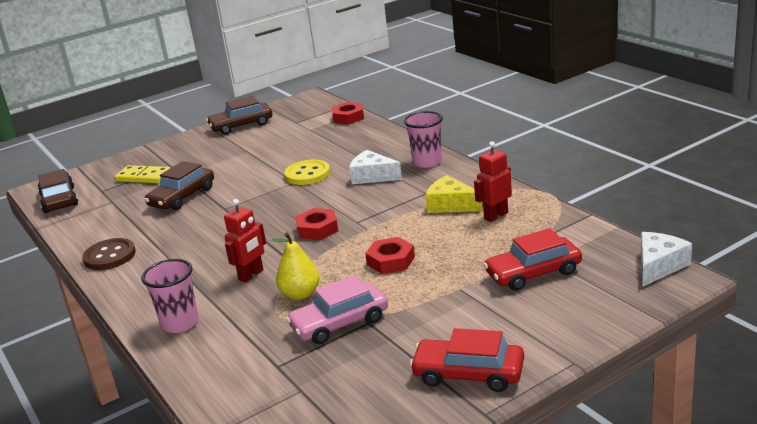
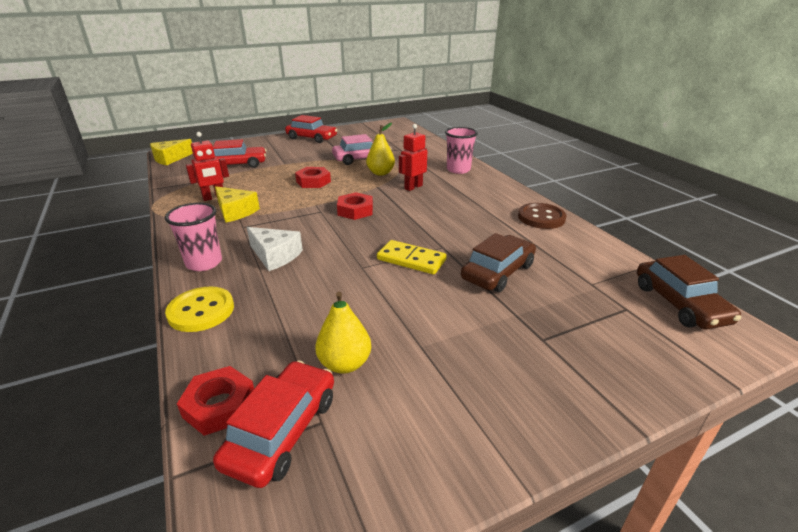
camera: 175 degrees left, 5 degrees up
yellow domino [115,165,171,183] -> yellow domino moved to [377,240,447,274]
brown car [206,96,273,135] -> none
yellow button [284,160,330,185] -> yellow button moved to [165,287,234,332]
white cheese [641,232,692,287] -> yellow cheese [150,139,193,165]
none -> red car [213,360,334,488]
none -> yellow pear [315,292,371,374]

